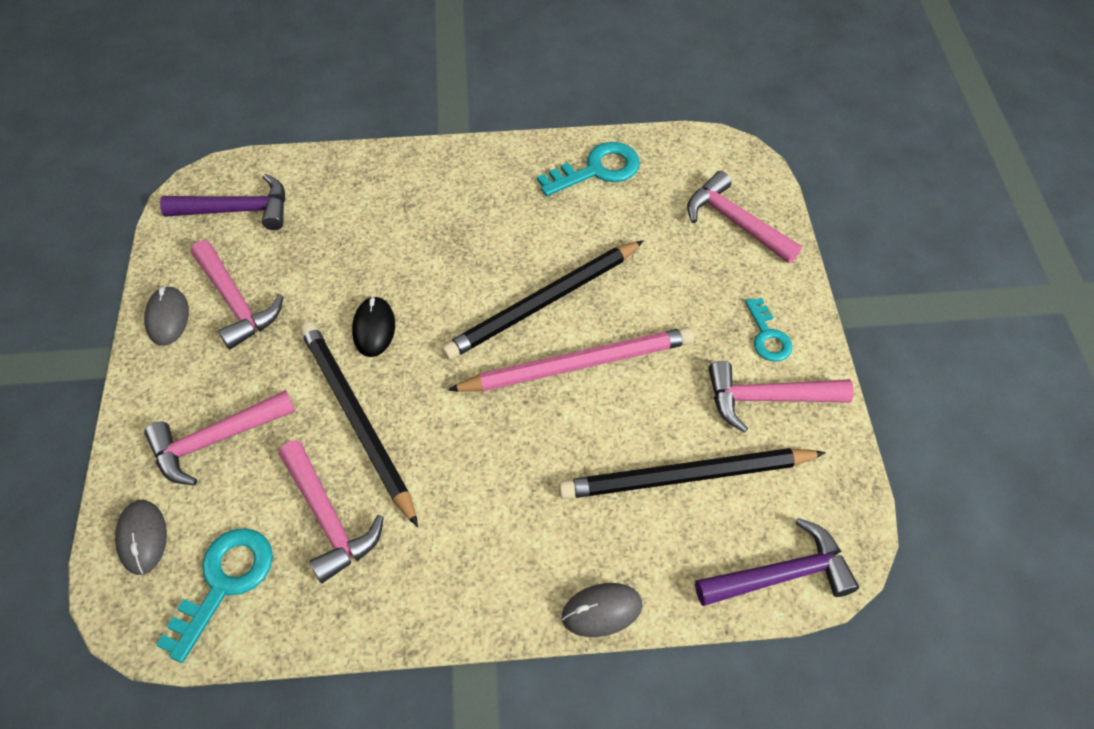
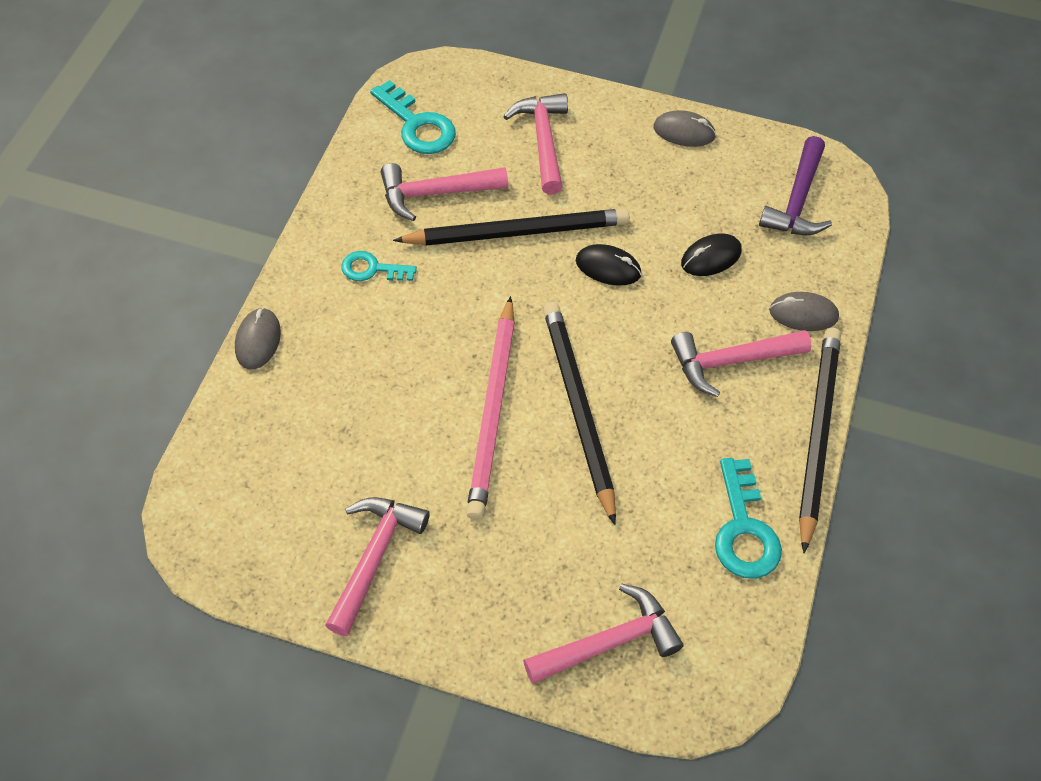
camera: 110 degrees right, 0 degrees up
grey mouse [115,500,167,575] -> grey mouse moved to [769,292,839,331]
pink hammer [191,240,284,350] -> pink hammer moved to [671,330,811,397]
black pencil [558,448,826,499] -> black pencil moved to [799,328,841,553]
purple hammer [695,518,859,606] -> none
turquoise key [745,298,792,362] -> turquoise key moved to [341,251,417,281]
none -> black mouse [681,233,742,276]

